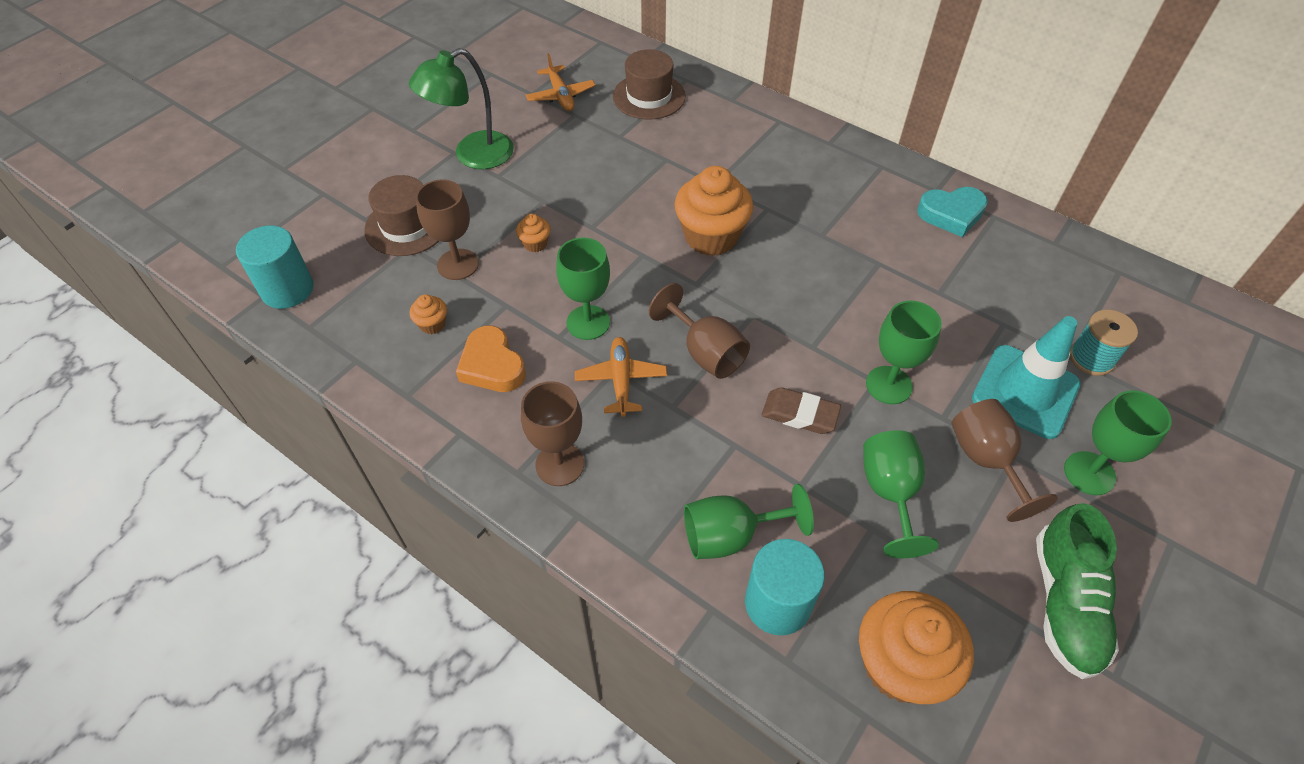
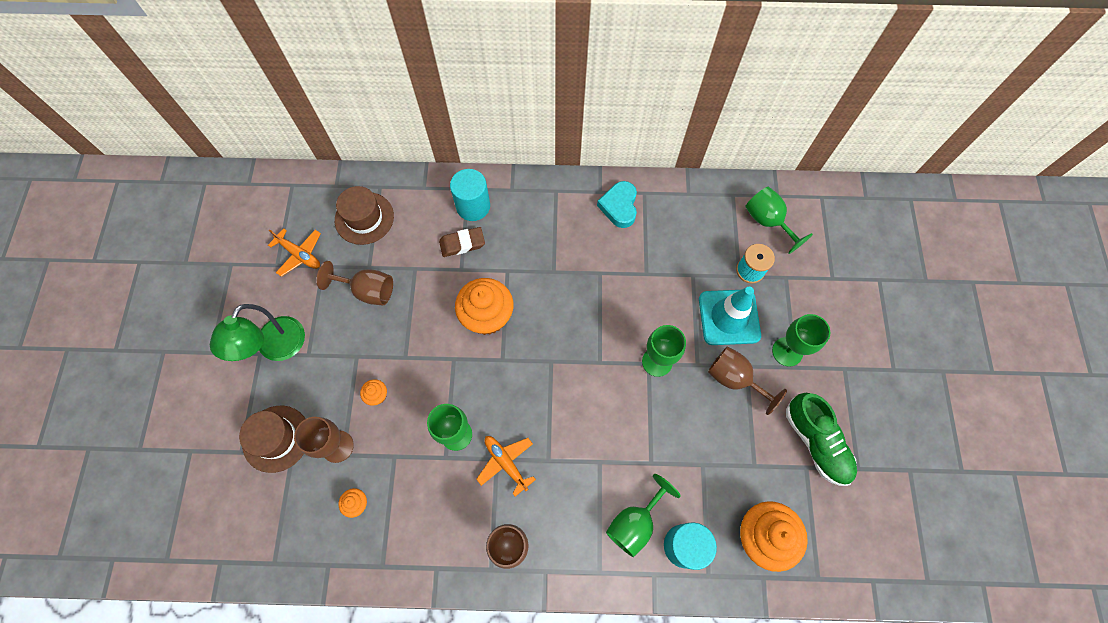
camera: 35 degrees left, 15 degrees up
turquoise cylinder [236,225,314,309] -> turquoise cylinder moved to [450,169,490,221]
orange heart [456,326,526,392] -> none
brown goblet [649,283,750,379] -> brown goblet moved to [317,261,393,305]
brown eraser [762,387,841,434] -> brown eraser moved to [439,227,485,257]
green goblet [863,430,939,558] -> green goblet moved to [745,186,813,254]
turquoise heart [917,187,988,237] -> turquoise heart turned 135 degrees clockwise [597,181,637,228]

